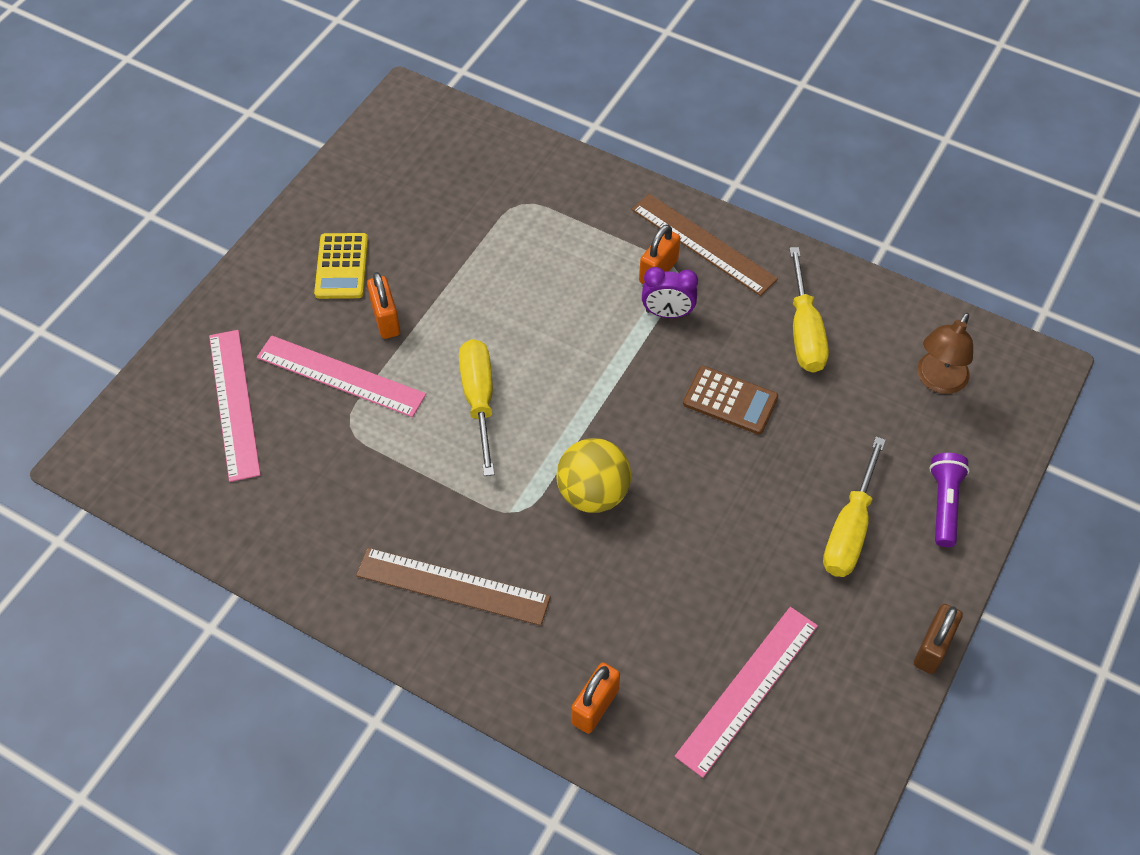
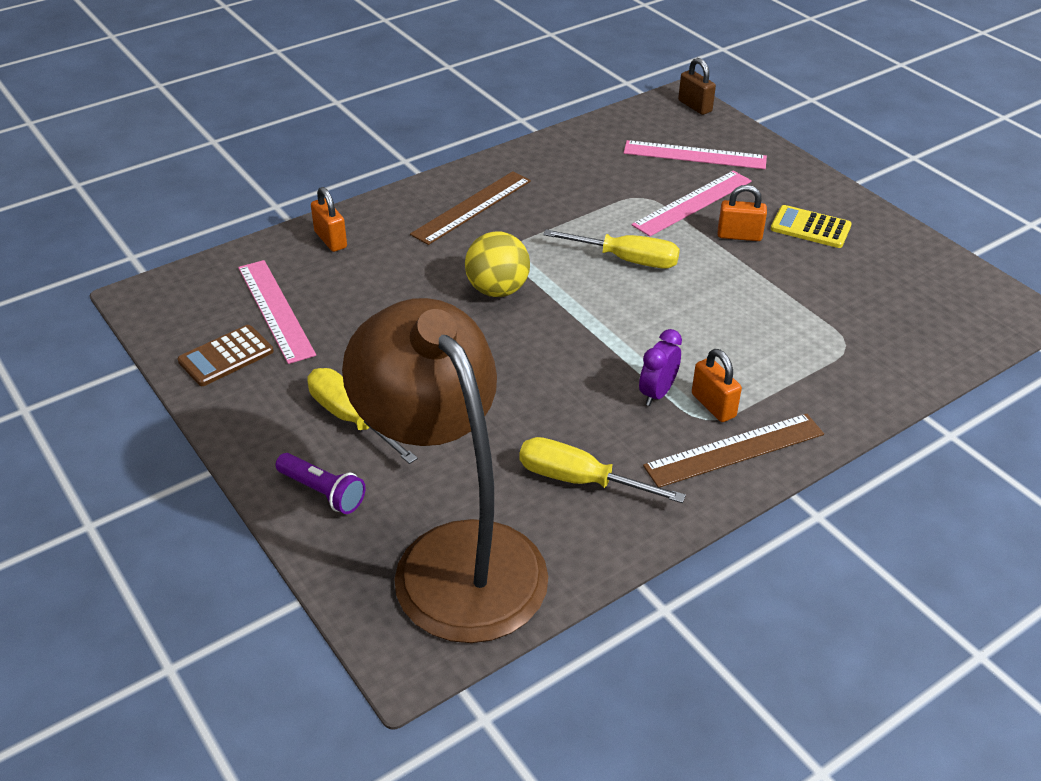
camera: 115 degrees right, 15 degrees down
brown calculator [683,366,778,434] -> brown calculator moved to [178,325,274,386]
brown padlock [914,604,963,674] -> brown padlock moved to [678,58,716,115]
brown lamp [917,313,973,394] -> brown lamp [342,298,548,643], size x2.45

